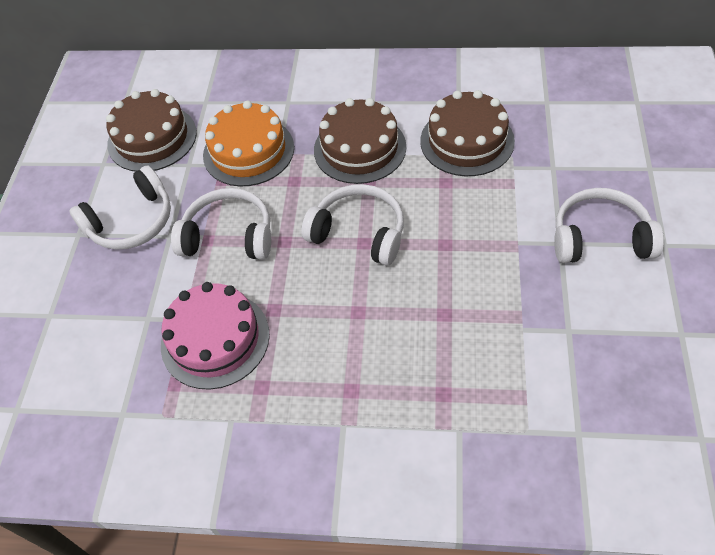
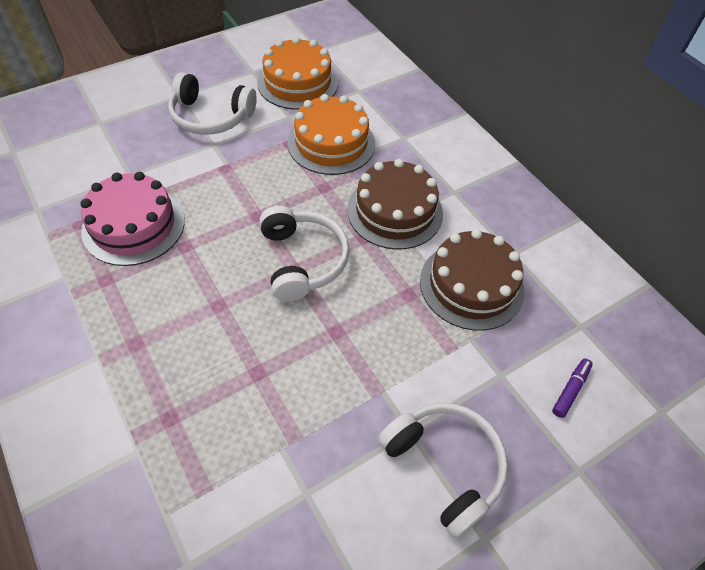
camera: 45 degrees right, 0 degrees up
brown cake [106,89,197,171] -> orange cake [257,36,338,110]
white headphones [171,188,271,260] -> none
none -> purple marker [552,358,593,418]

